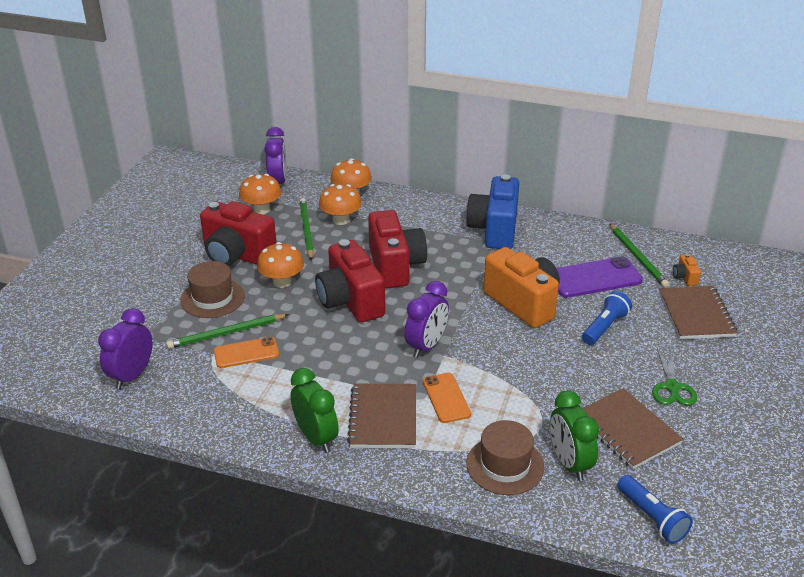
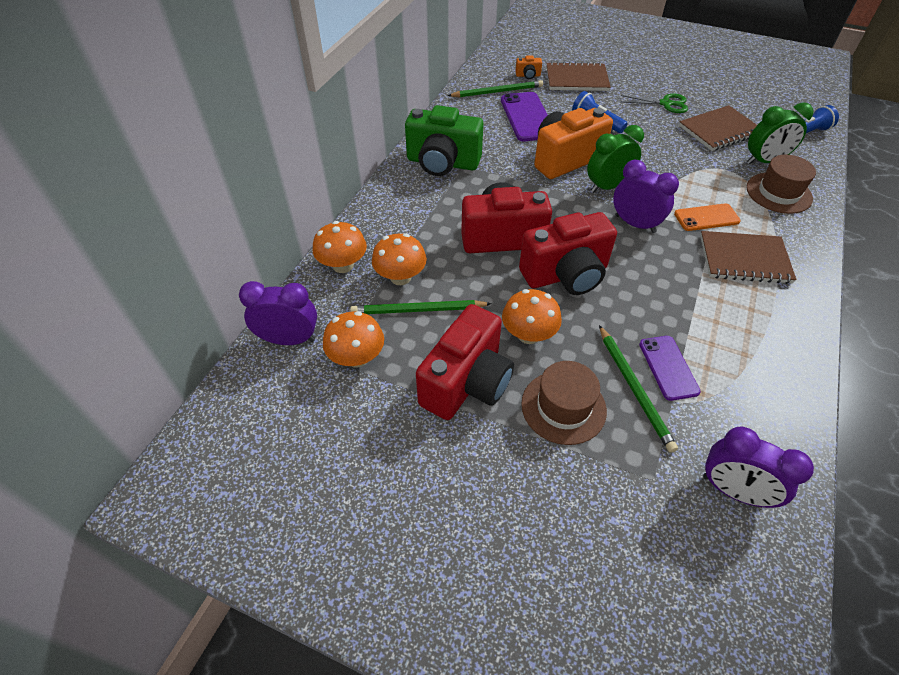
camera: 85 degrees left, 15 degrees up
orange phone [214,337,279,368] -> purple phone [639,336,701,401]
green clock [291,368,339,453] -> green clock moved to [587,125,644,193]
blue camera [466,174,519,249] -> green camera [405,105,483,176]

